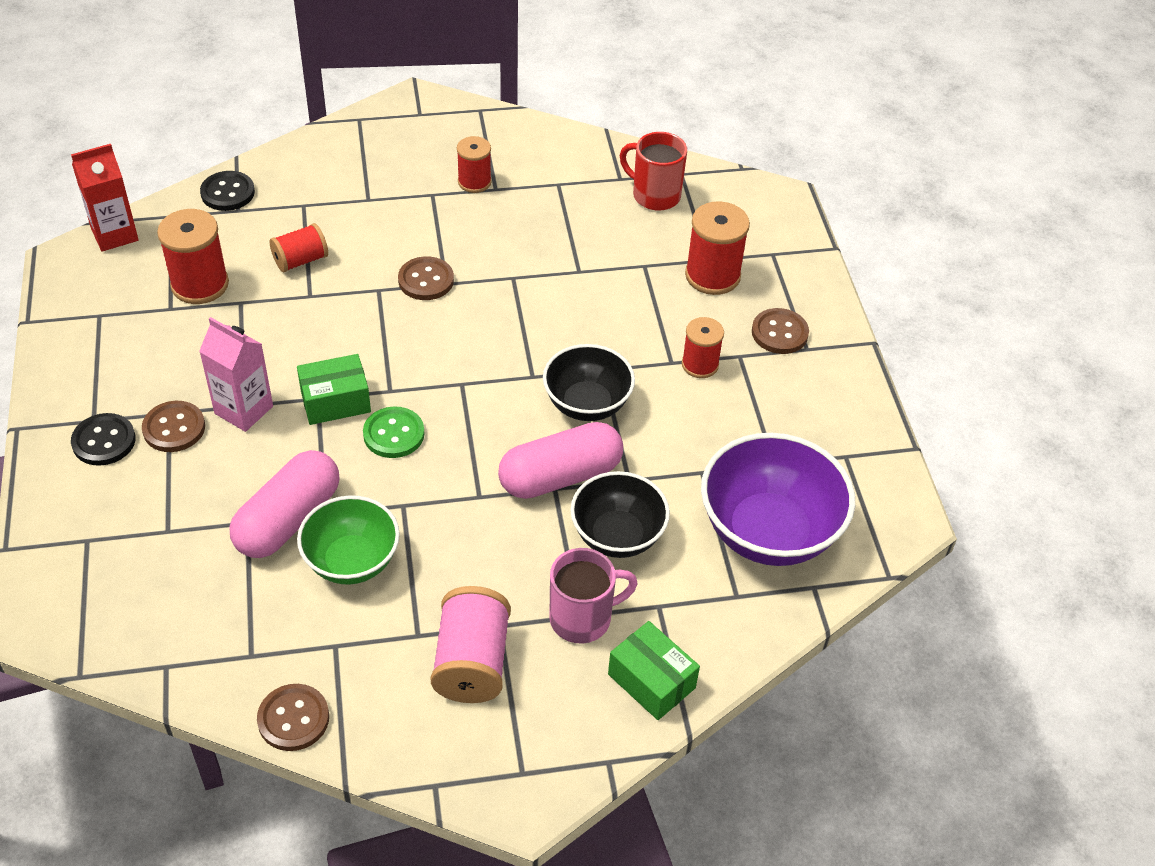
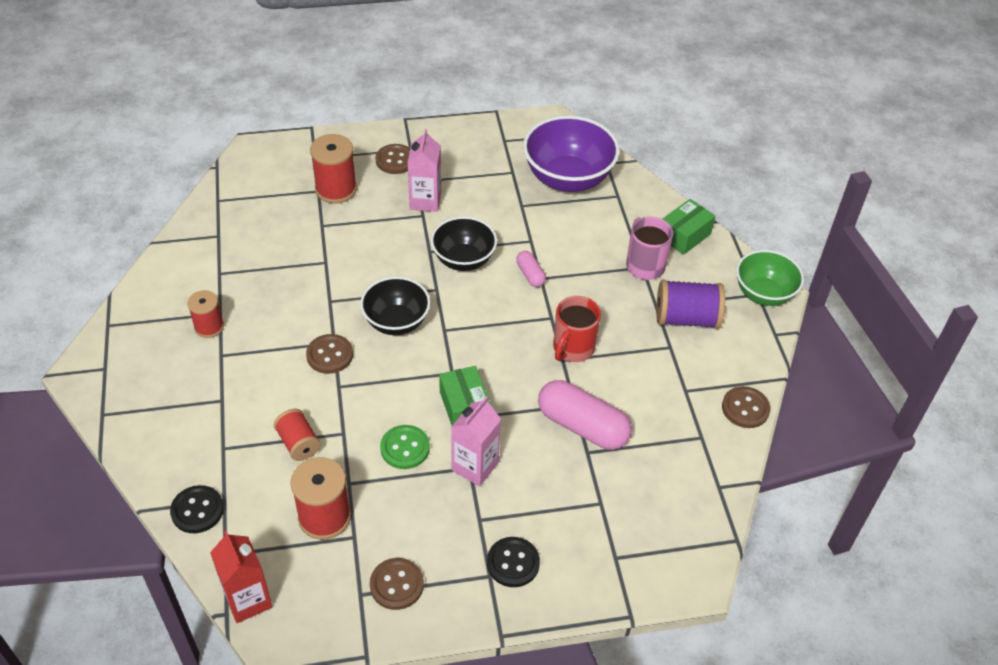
camera: 90 degrees left, 0 degrees up
brown button [142,401,205,452] -> brown button moved to [370,558,424,610]
green bowl [297,495,400,585] -> green bowl moved to [736,250,804,306]
green button [363,406,424,458] -> green button moved to [380,425,430,469]
pink spool [430,586,511,703] -> purple spool [656,279,725,329]
pink capsule [498,422,623,499] -> pink capsule [516,251,546,287], size x0.49
black bowl [570,471,670,558] -> black bowl moved to [360,277,430,335]
red mug [620,132,687,211] -> red mug moved to [553,296,601,362]
red spool [682,317,724,378] -> pink carton [407,129,441,212]

